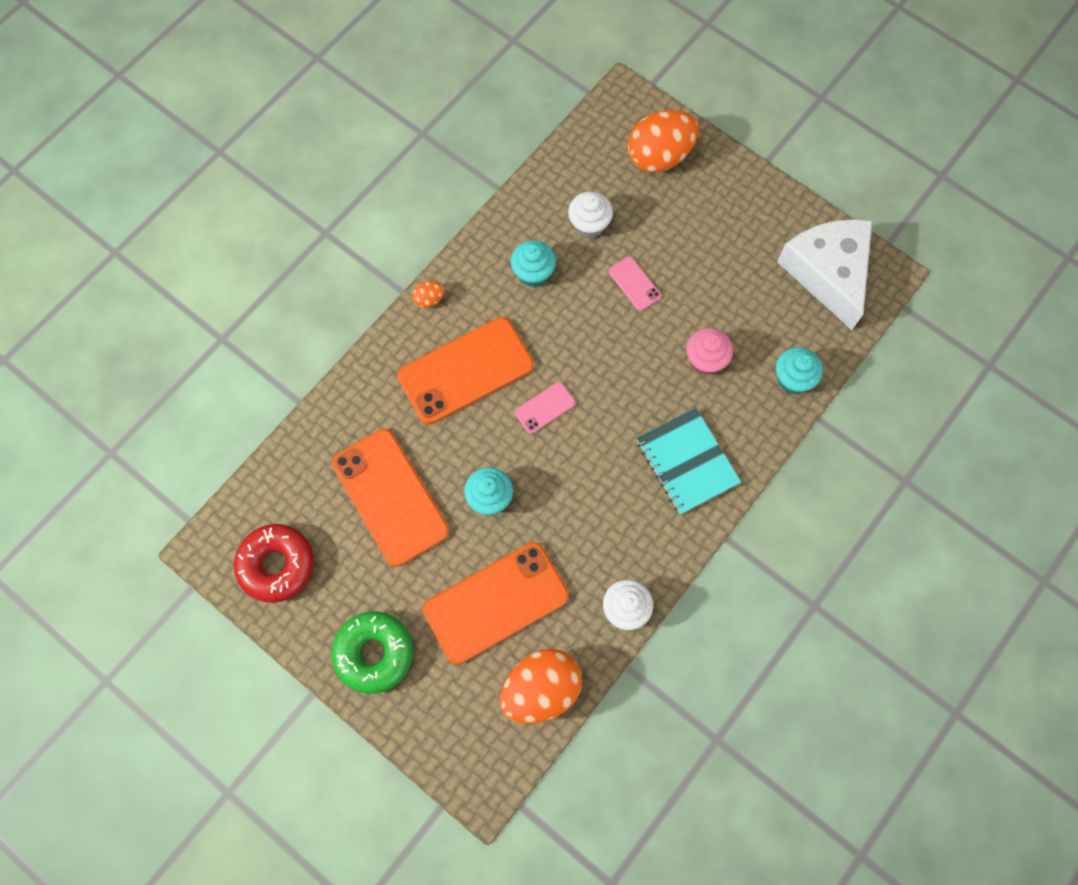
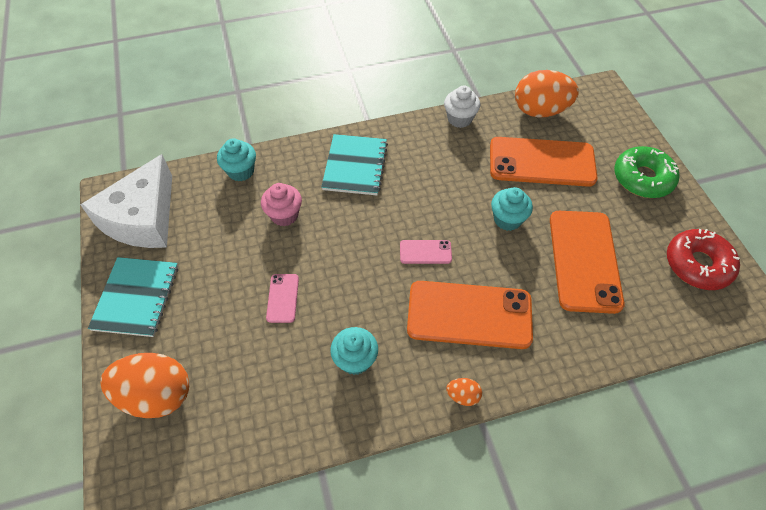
camera: 145 degrees left, 15 degrees down
white cupcake [568,192,613,238] -> none
none -> turquoise notebook [88,257,178,337]

